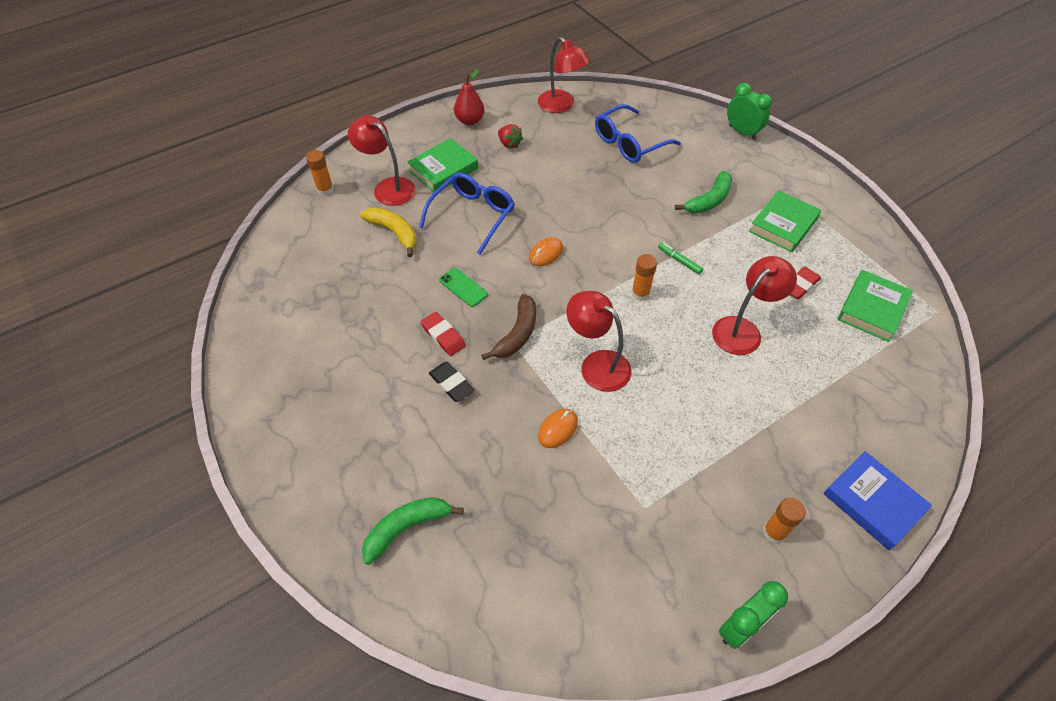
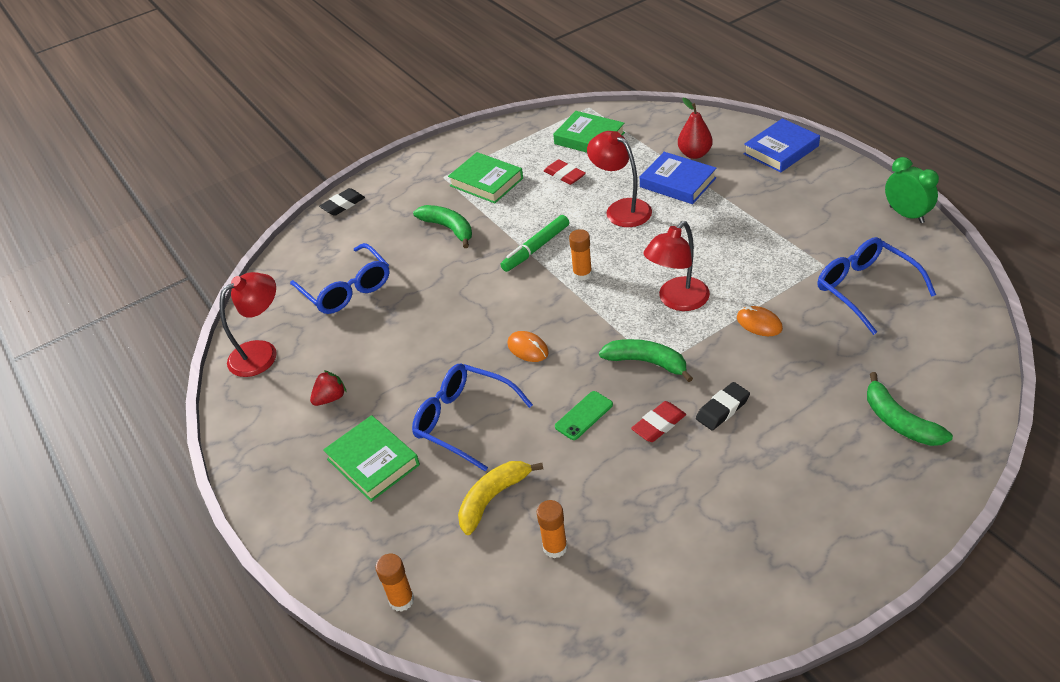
camera: 85 degrees left, 10 degrees down
red lamp [348,115,416,206] -> none
red pear [454,69,485,125] -> red pear moved to [678,98,712,159]
brown banana [481,294,536,360] -> green banana [599,339,693,382]
green marker [658,243,703,274] -> green marker [500,215,569,272], size x1.69
green clock [727,83,772,140] -> black eraser [319,188,365,216]
orange glue stick [763,498,806,544] -> orange glue stick moved to [537,500,568,558]
none -> blue book [640,152,717,204]
none -> blue glasses [817,237,936,335]

